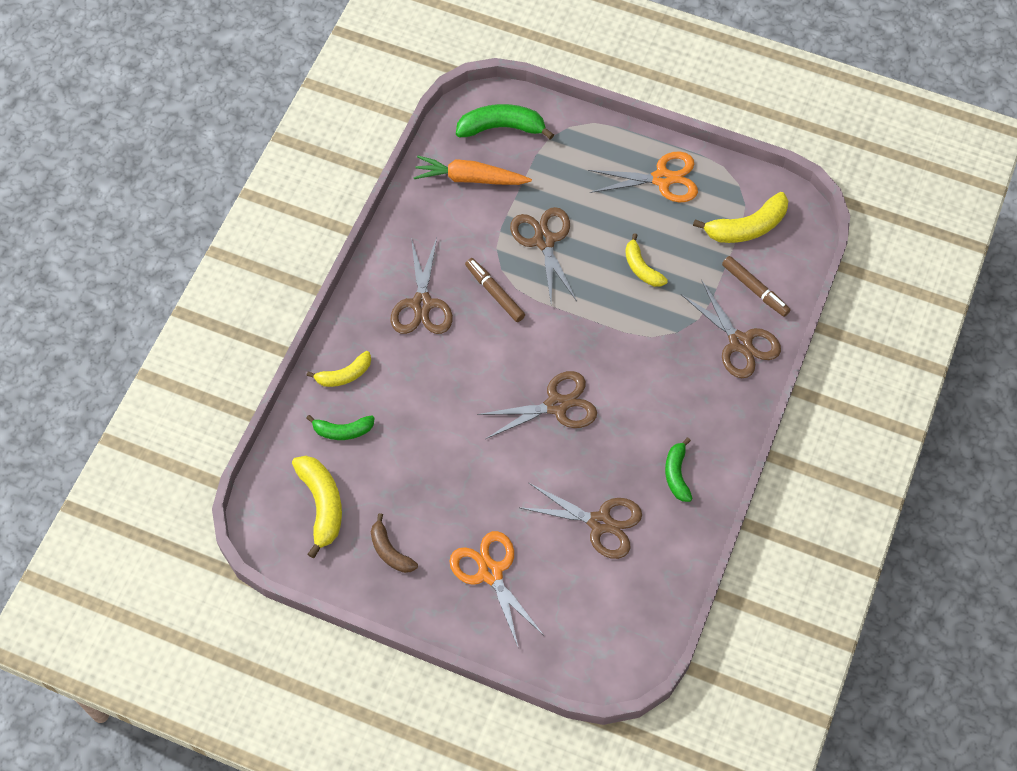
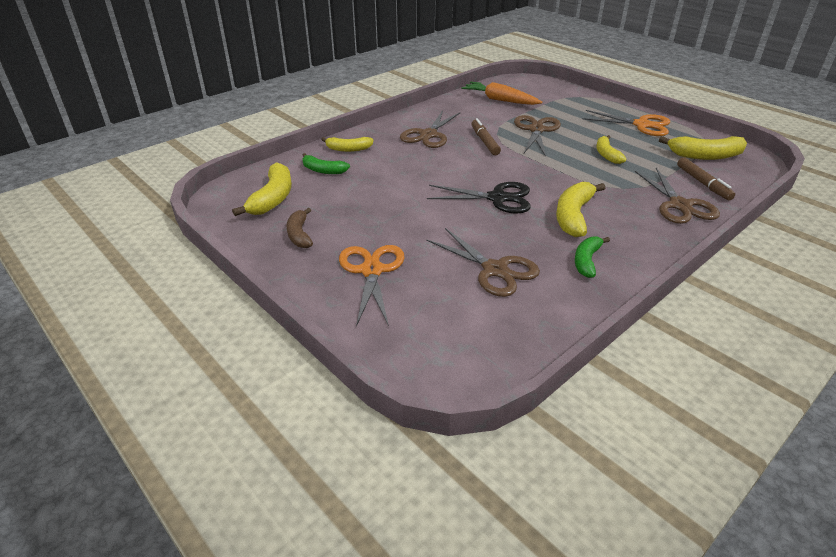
camera: 25 degrees right, 25 degrees down
green banana [456,104,554,140] -> none
brown scissors [477,371,597,439] -> black scissors [427,182,531,214]
none -> yellow banana [556,182,605,237]

